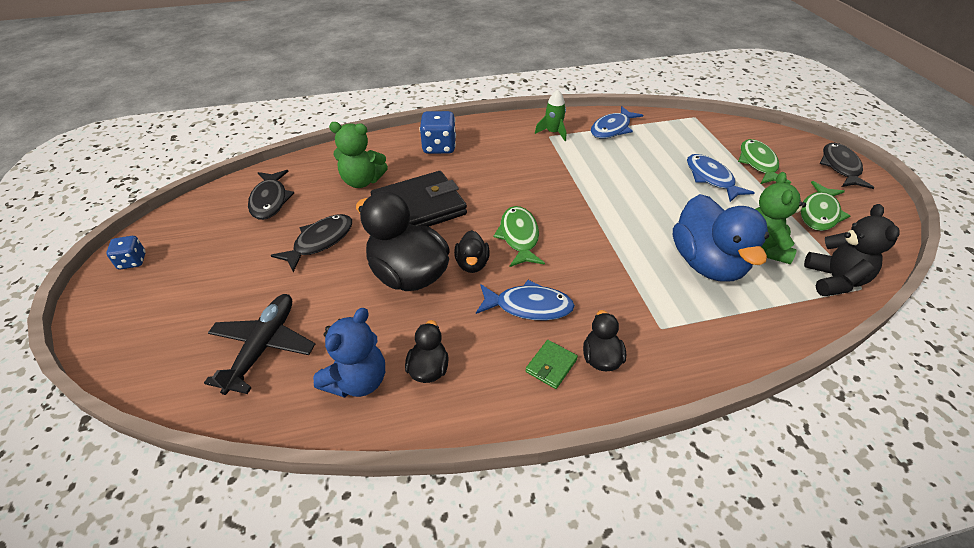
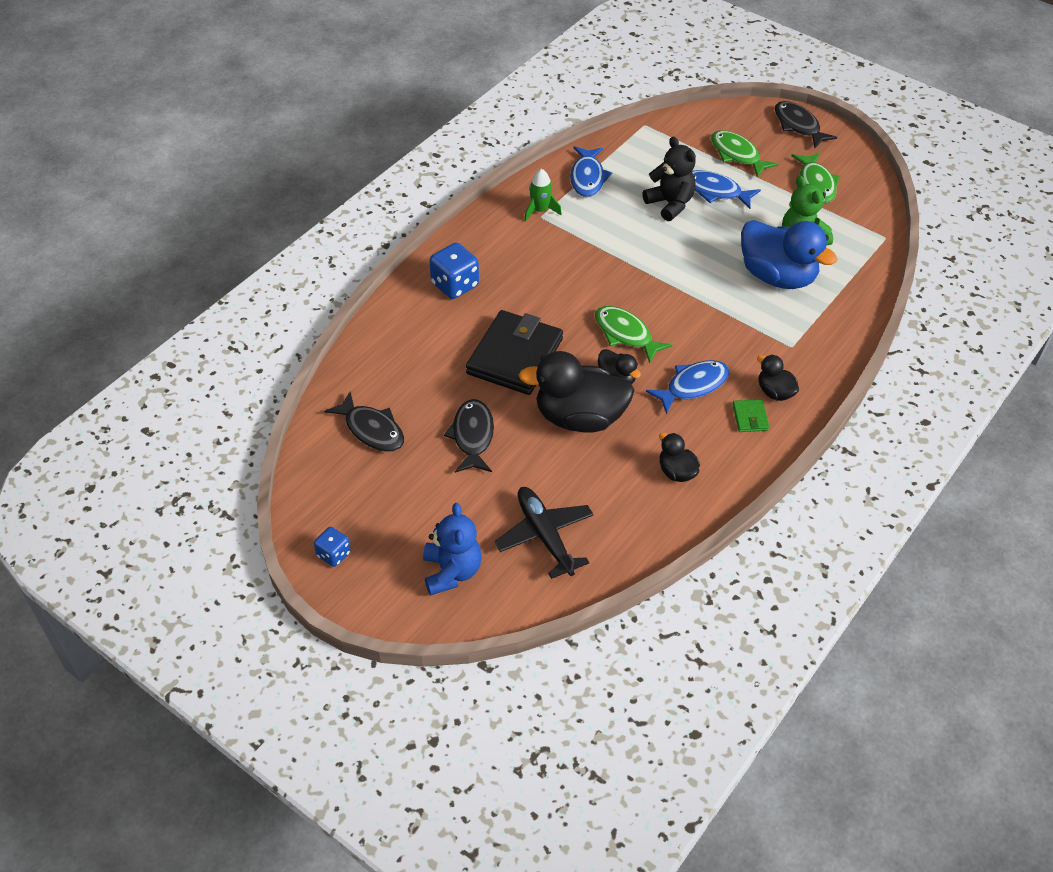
camera: 40 degrees left, 5 degrees up
blue teddy bear [313,308,385,398] -> blue teddy bear moved to [423,503,482,596]
green teddy bear [329,122,388,188] -> none
black teddy bear [804,204,900,296] -> black teddy bear moved to [642,137,696,221]

